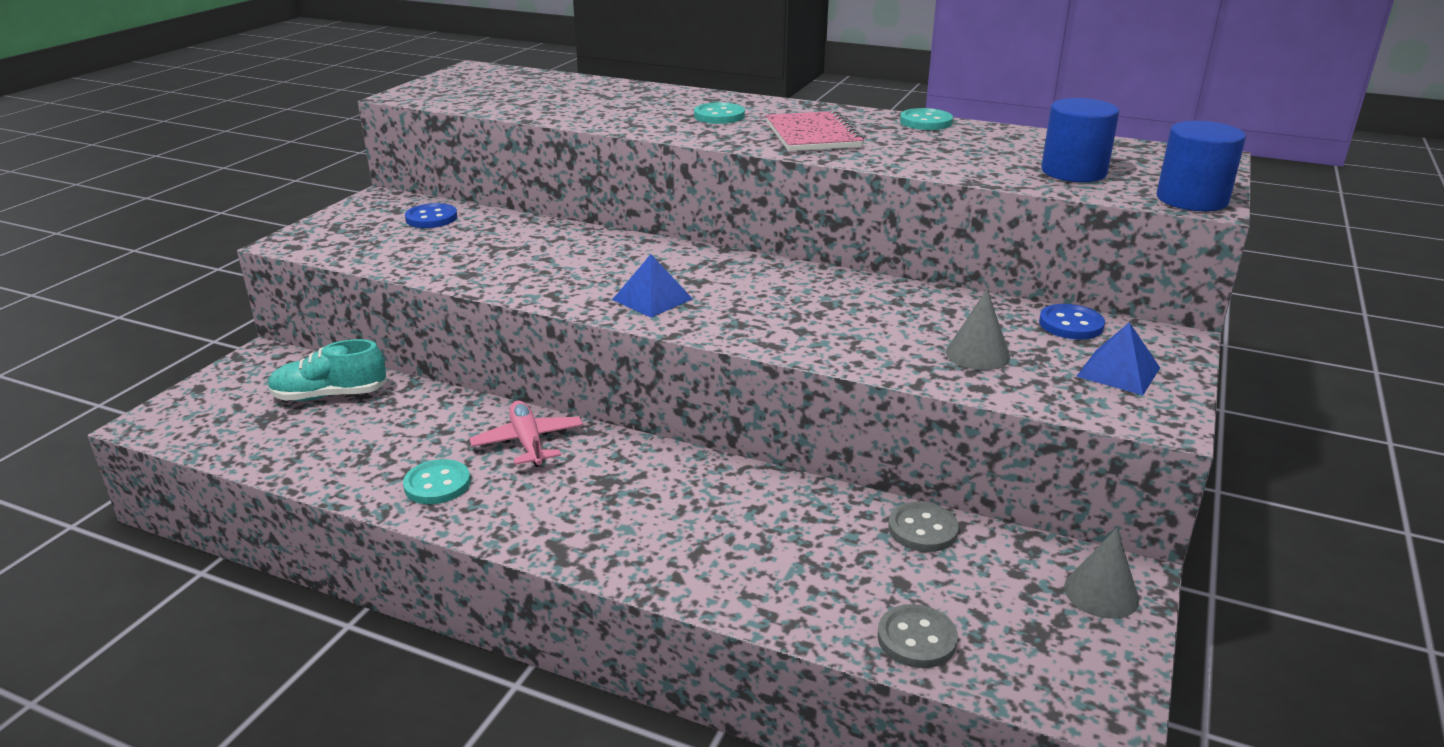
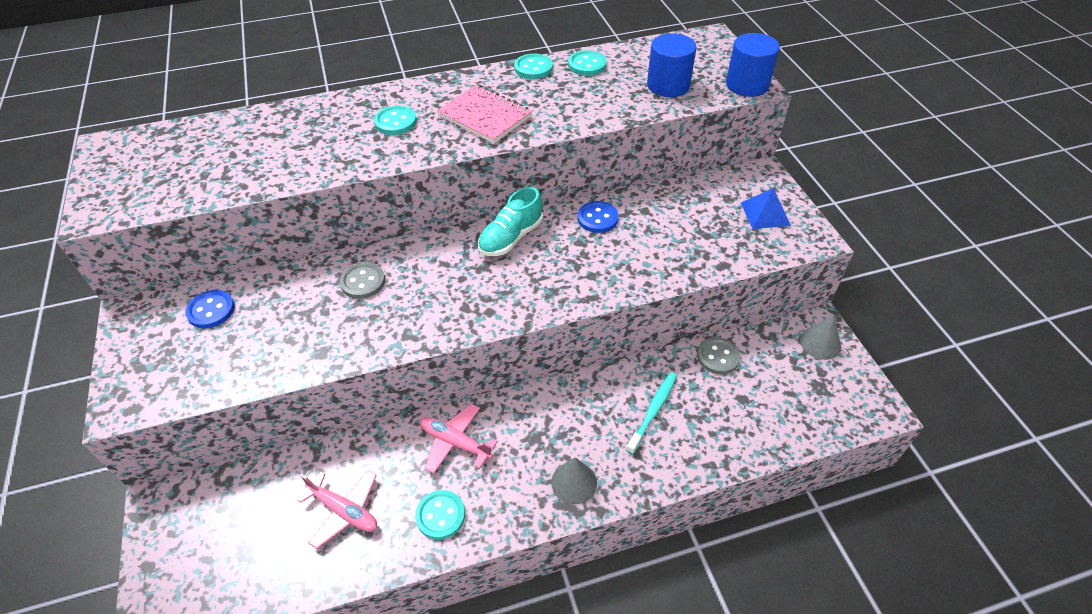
camera: 40 degrees left, 20 degrees up
turquoise shoe [268,339,387,401] -> turquoise shoe moved to [478,187,543,256]
blue pyramid [612,254,693,318] -> none
grey button [878,604,958,668] -> grey button moved to [340,262,385,299]
grey cone [946,289,1010,370] -> grey cone moved to [551,457,597,504]
blue button [1039,304,1105,340] -> blue button moved to [578,201,618,233]
none -> pink plane [297,470,377,549]
none -> turquoise button [568,50,606,76]
none -> turquoise toothbrush [626,372,677,454]

